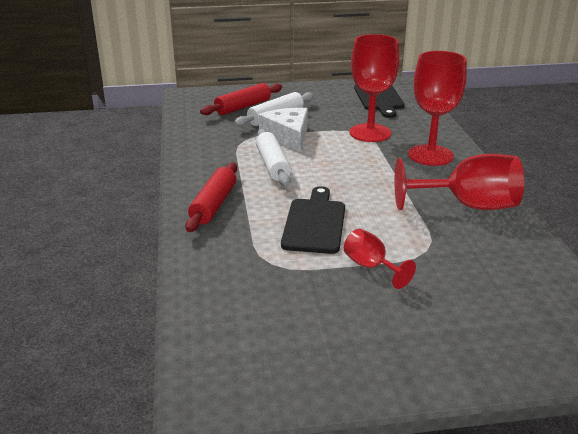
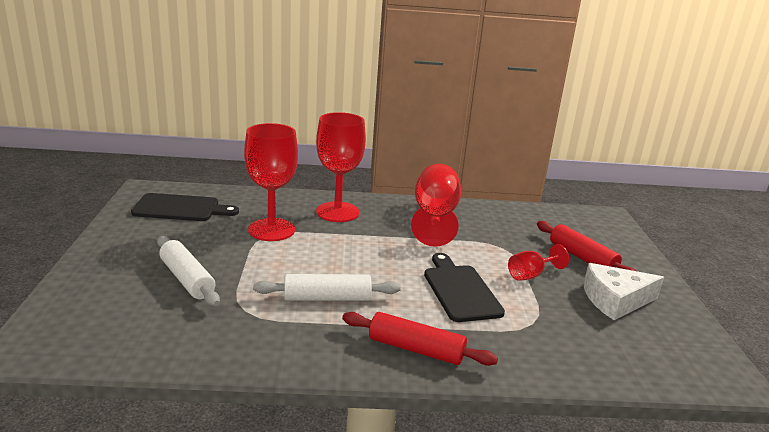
camera: 85 degrees left, 5 degrees down
red rolling pin [200,83,282,115] -> red rolling pin moved to [537,221,636,271]
white cheese [259,108,308,152] -> white cheese moved to [583,263,664,320]
black cutting board [281,186,345,254] -> black cutting board turned 60 degrees clockwise [424,253,505,322]

